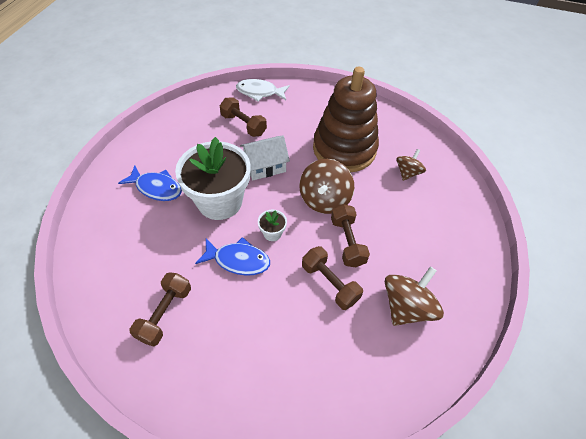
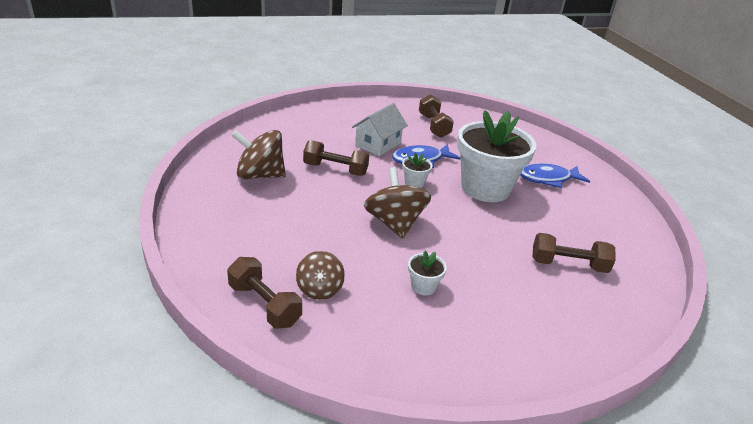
camera: 145 degrees right, 20 degrees down
white fish [236,79,290,101] -> none
white house [240,136,290,180] -> white house moved to [352,103,408,156]
brown stacking toy [313,67,379,172] -> white flower pot [408,251,447,296]
brown dumbbell [331,204,370,267] -> brown dumbbell moved to [227,257,302,329]
brown spinning top [385,267,444,326] -> brown spinning top turned 90 degrees clockwise [231,130,286,179]

